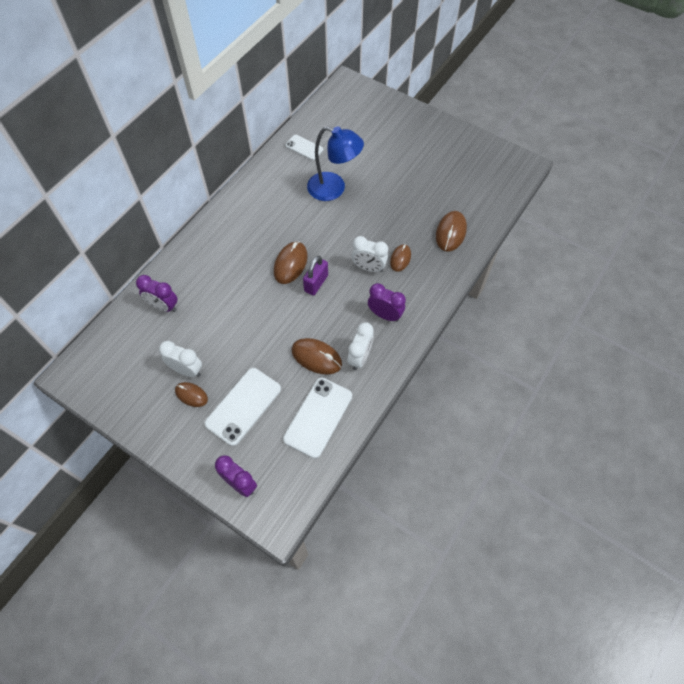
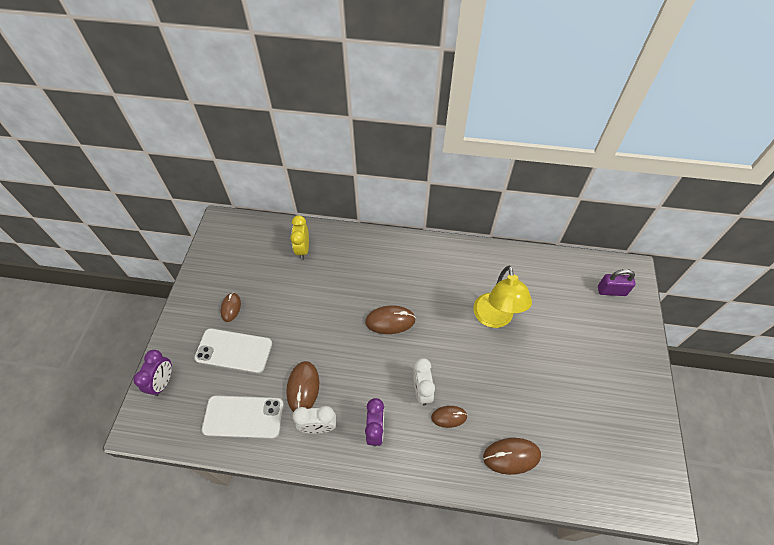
camera: 65 degrees right, 5 degrees down
purple clock [136,275,178,312] -> yellow clock [290,215,309,260]
white clock [159,341,202,377] -> none
white phone [285,135,323,160] -> none
purple padlock [303,255,328,296] -> purple padlock moved to [598,269,636,296]
blue lamp [307,126,364,201] -> yellow lamp [473,266,532,328]

